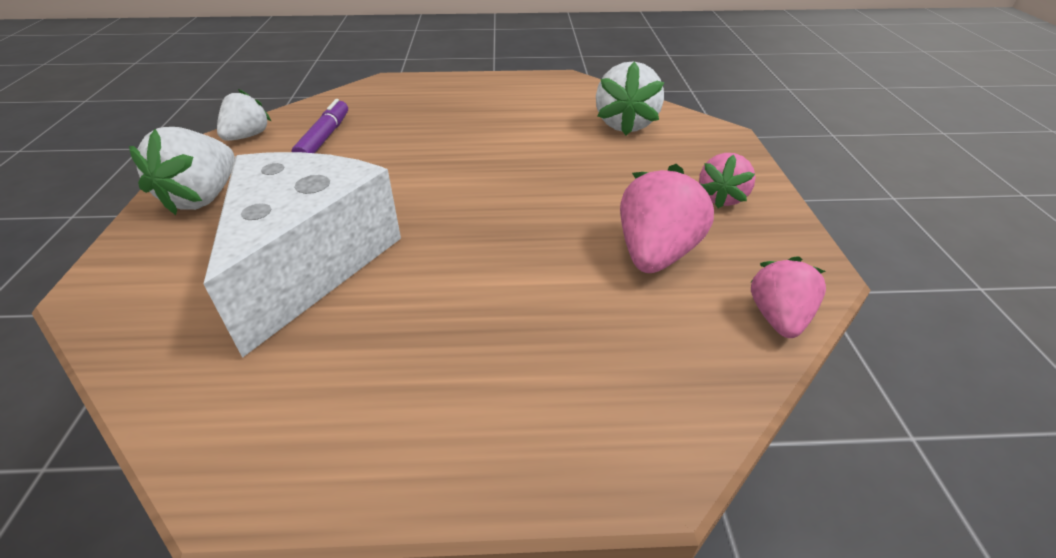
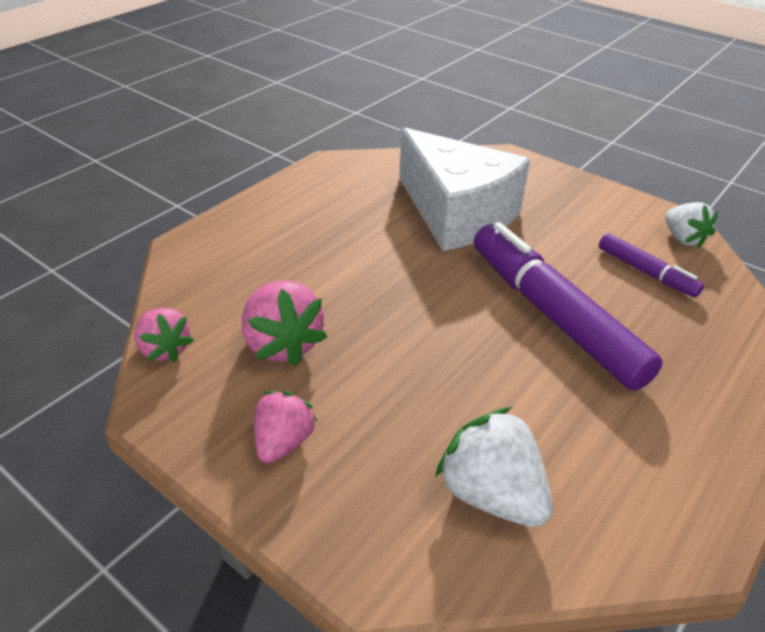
camera: 130 degrees right, 0 degrees up
white strawberry [129,127,235,215] -> none
pink strawberry [699,153,756,208] -> pink strawberry turned 45 degrees clockwise [254,391,318,463]
none -> purple marker [474,222,663,391]

